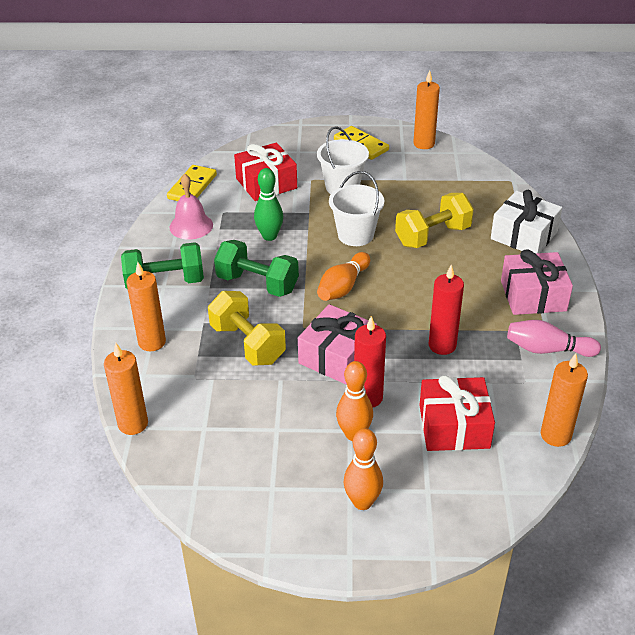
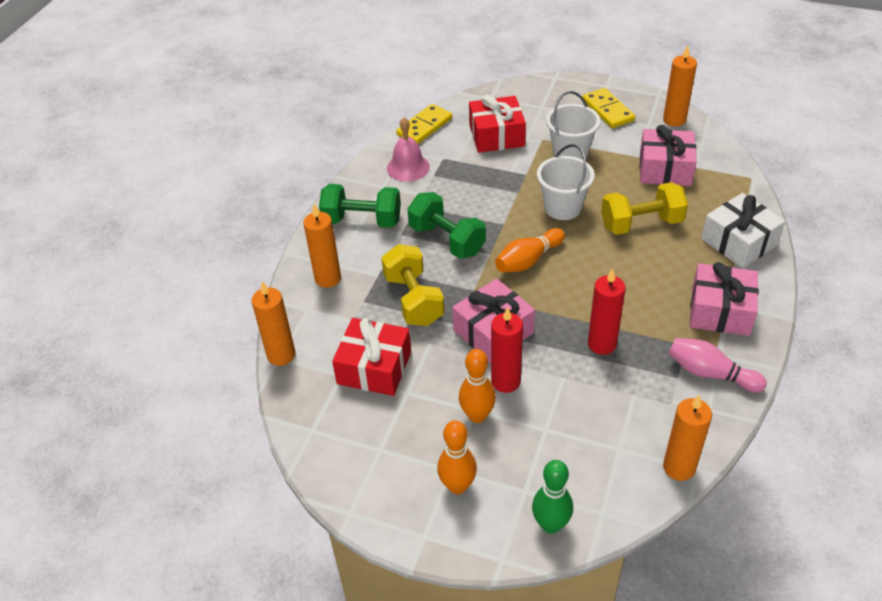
camera: 20 degrees right, 5 degrees up
green bowling pin [254,168,283,241] -> green bowling pin moved to [532,460,573,534]
red gift [419,375,495,451] -> red gift moved to [332,318,411,396]
none -> pink gift [639,125,697,186]

